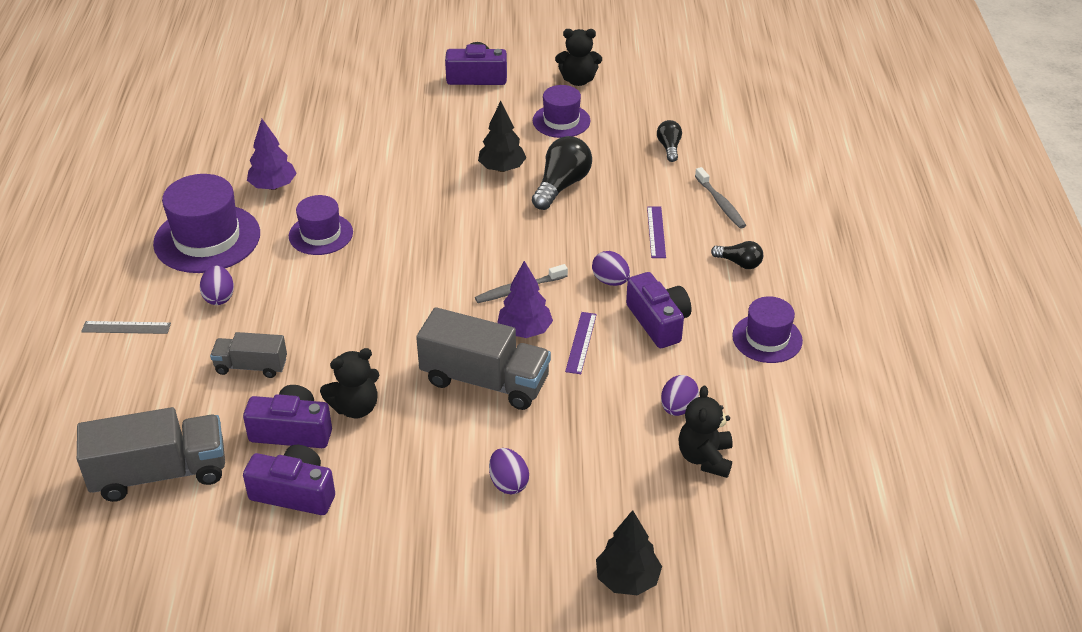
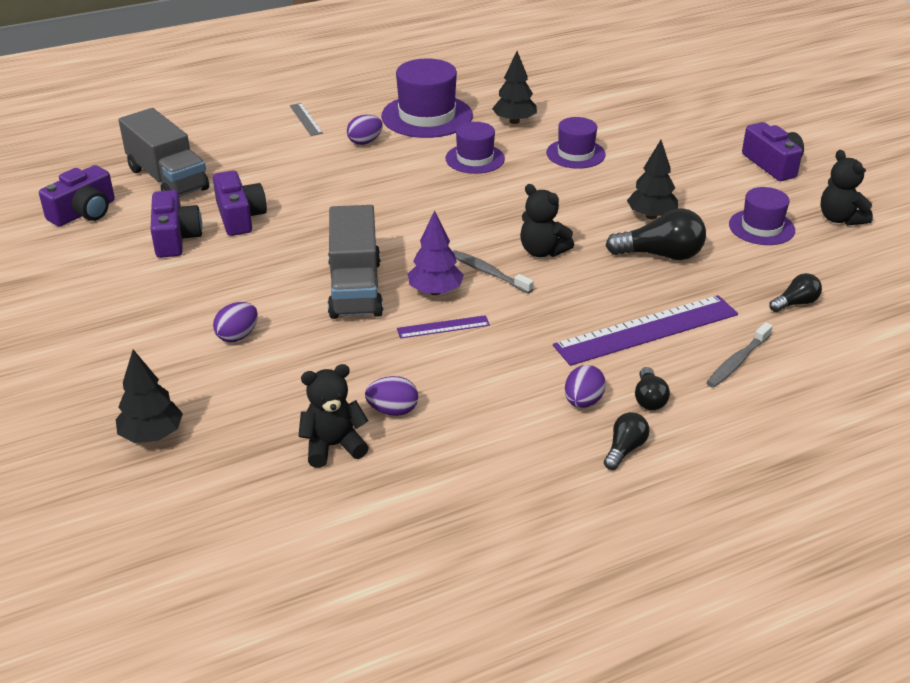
camera: 65 degrees right, 5 degrees down
grey truck [210,332,287,378] -> none
purple tree [247,119,297,190] -> black tree [492,51,537,124]
black teddy bear [320,348,379,418] -> black teddy bear moved to [520,184,574,257]
purple egg [592,251,630,286] -> purple egg moved to [565,365,606,408]
purple camera [626,272,691,348] -> purple camera moved to [39,165,115,227]
purple ruler [647,206,666,258] -> purple ruler [553,295,738,366], size x2.12
purple hat [732,296,803,363] -> purple hat moved to [546,117,606,169]
none -> black light bulb [604,412,650,470]

